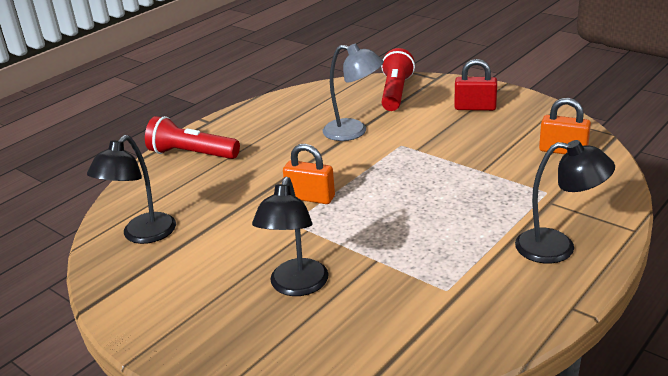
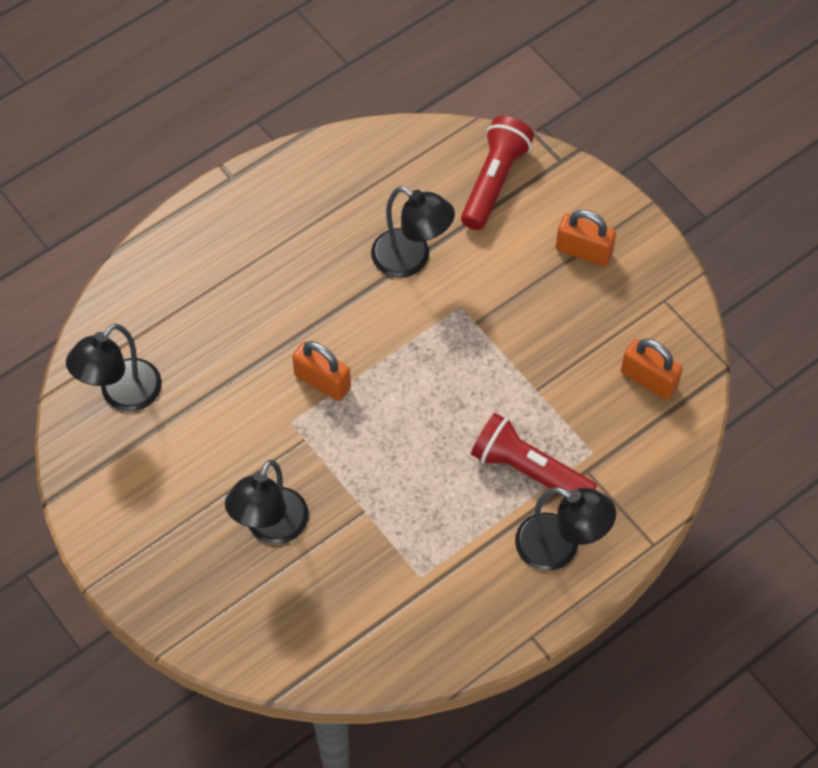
camera: 10 degrees right, 30 degrees up
red flashlight [145,116,240,159] -> red flashlight moved to [471,413,597,496]
grey lamp [323,44,384,141] -> black lamp [371,187,455,278]
red padlock [454,59,497,111] -> orange padlock [556,210,616,267]

